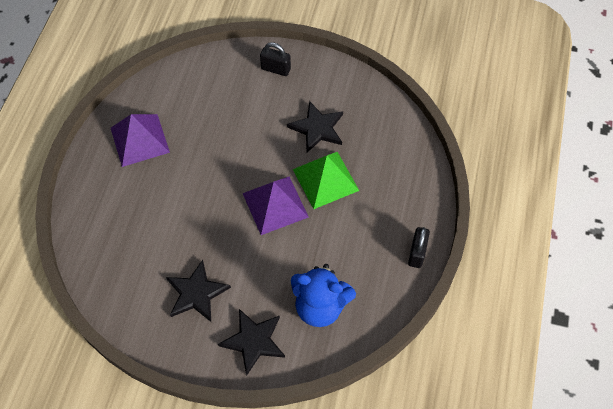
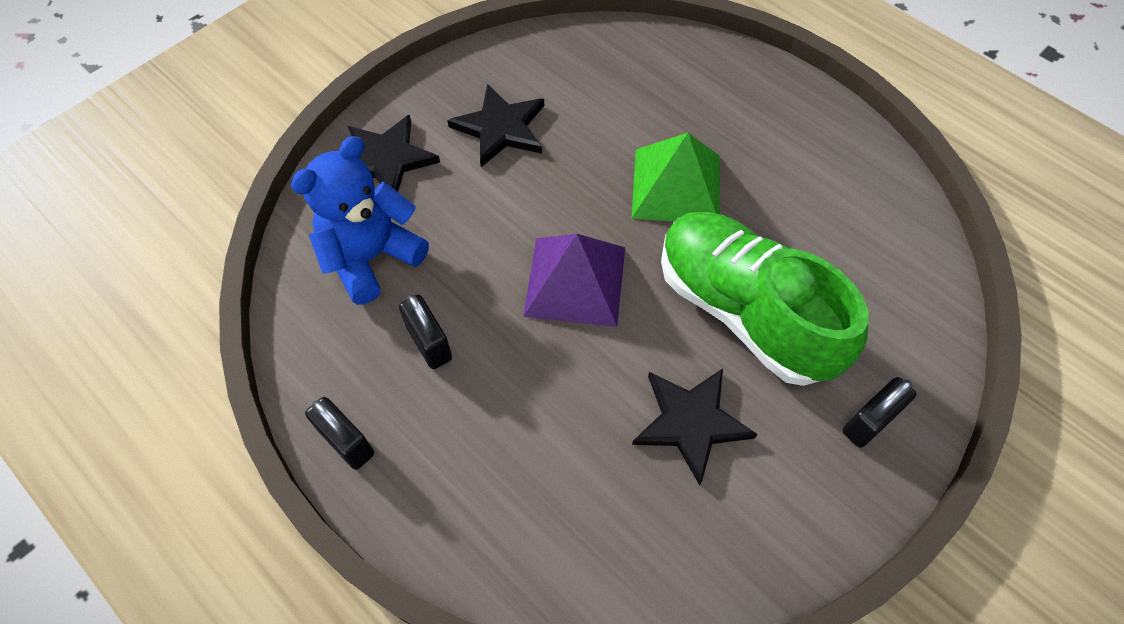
camera: 120 degrees right, 0 degrees up
purple pyramid [111,114,170,167] -> none
green pyramid [293,152,359,209] -> green pyramid moved to [632,133,720,222]
none -> black padlock [399,295,452,369]
none -> green shoe [661,212,869,386]

